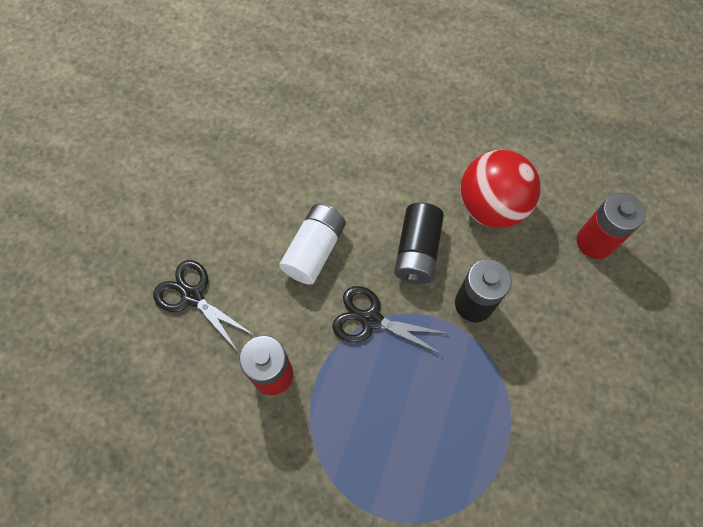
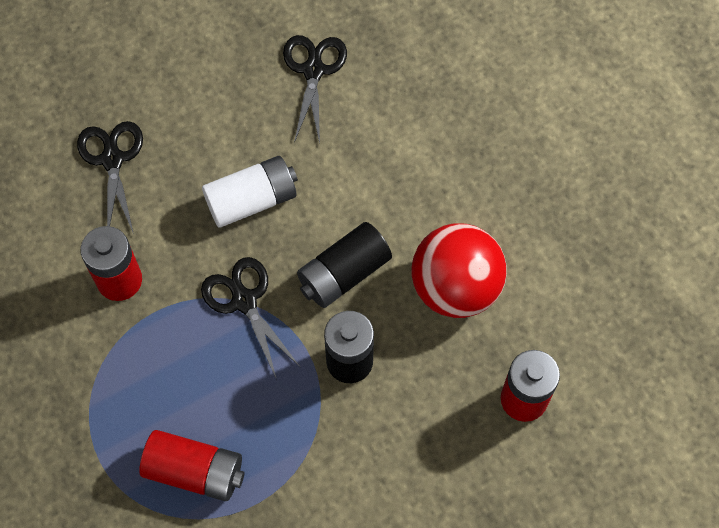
camera: 40 degrees right, 0 degrees up
none -> red battery [139,430,245,501]
none -> black scissors [283,35,347,144]

